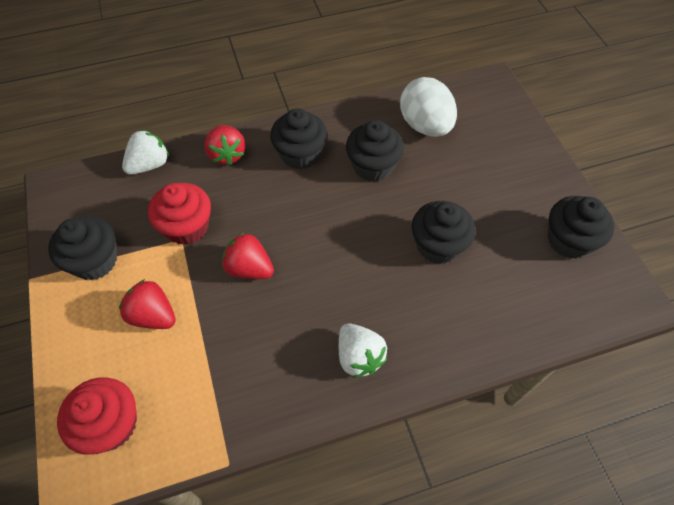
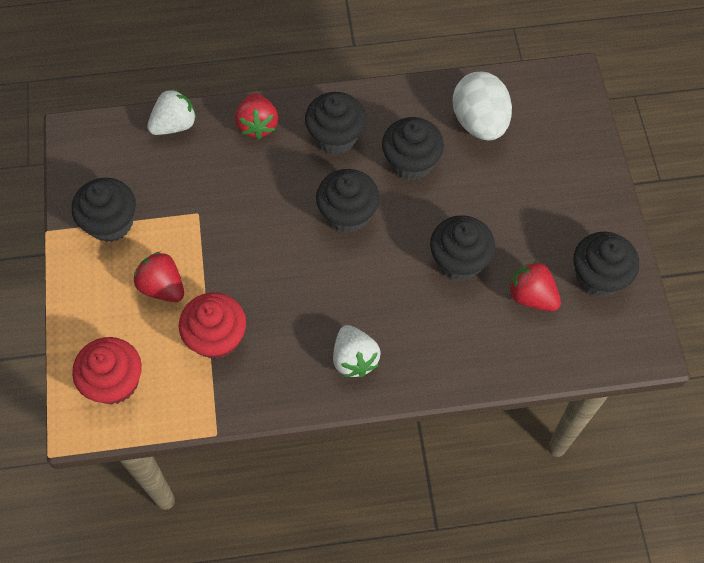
camera: 10 degrees right, 5 degrees up
red cupcake [148,183,211,245] -> red cupcake moved to [179,293,246,359]
red strawberry [222,232,274,279] -> red strawberry moved to [508,261,561,311]
none -> black cupcake [316,169,380,233]

